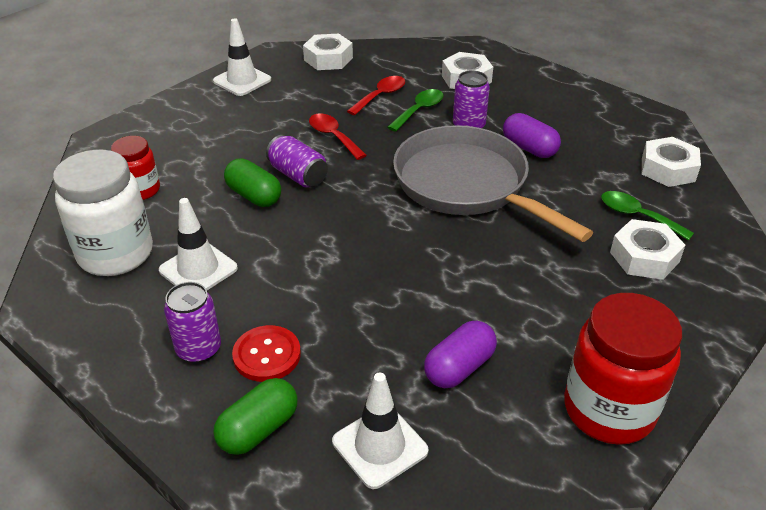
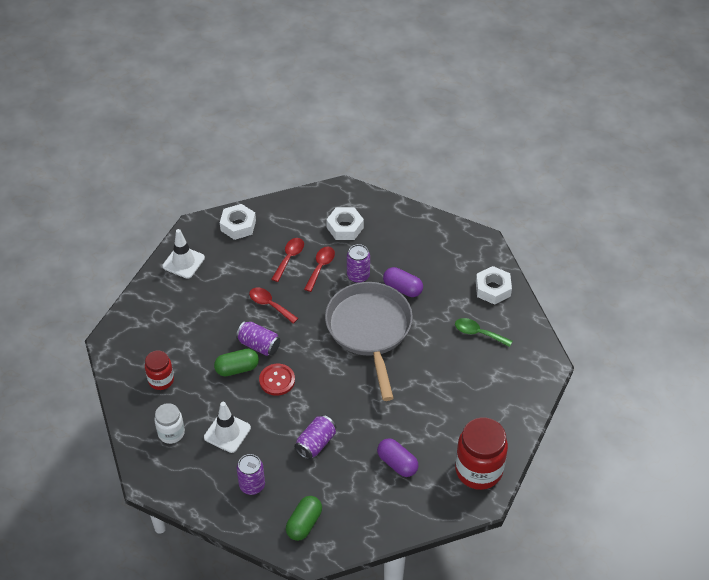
camera: 15 degrees left, 10 degrees up
white jar [53,150,153,276] -> white jar [154,403,185,444], size x0.57
green capsule [224,159,281,207] -> green capsule turned 45 degrees counterclockwise [214,349,259,377]
red button [232,325,301,382] -> red button moved to [259,364,295,396]
white traffic cone [332,373,428,489] -> none
green spoon [387,89,444,132] -> red spoon [304,247,335,292]
grey pan [393,125,593,242] -> grey pan turned 45 degrees clockwise [325,282,413,401]
purple capsule [424,320,497,388] -> purple capsule turned 75 degrees counterclockwise [377,438,418,477]
white nut [610,219,685,280] -> none
none -> purple can [294,415,336,460]

